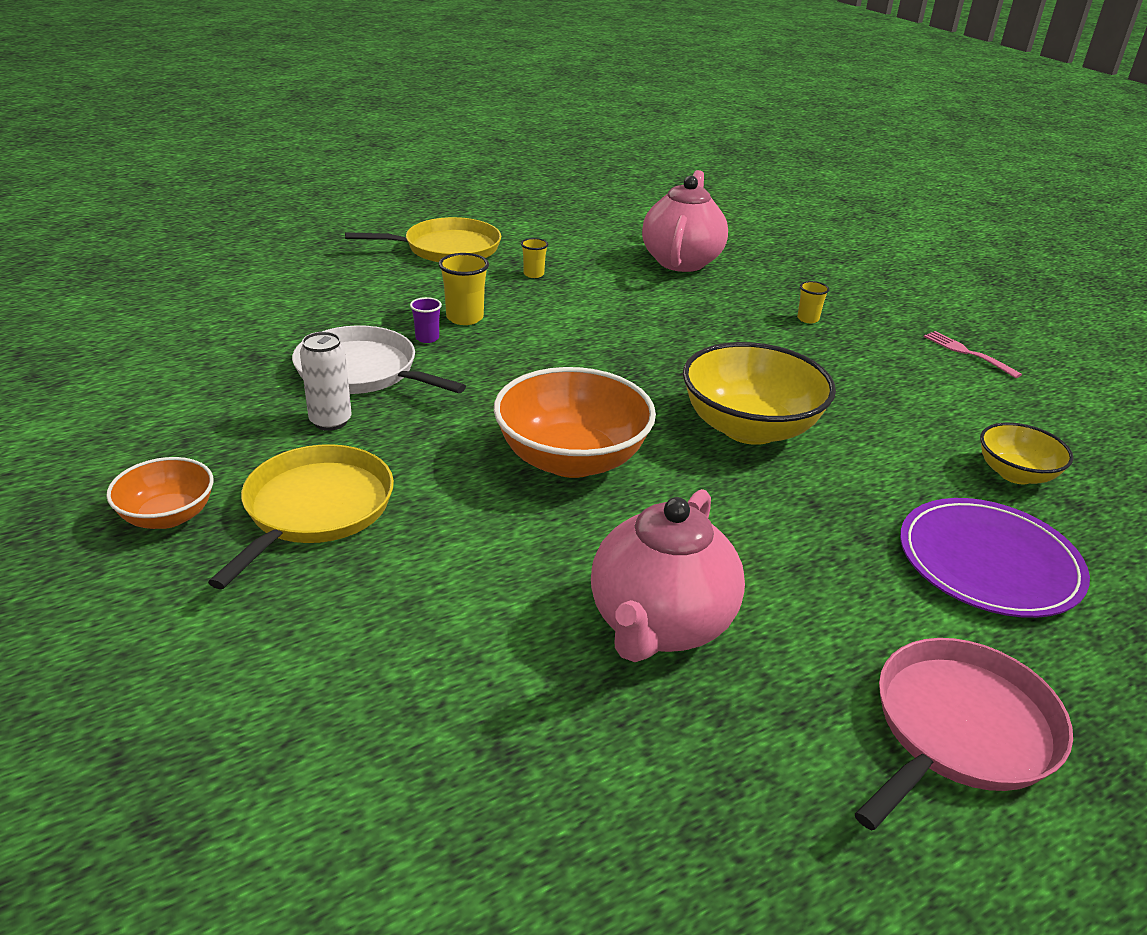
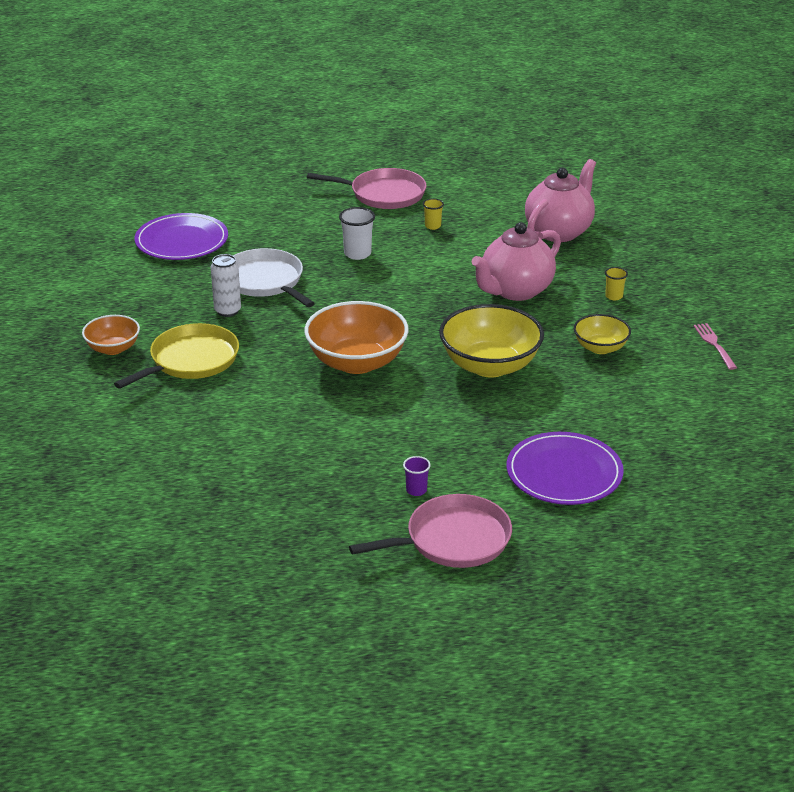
camera: 25 degrees right, 0 degrees up
yellow pan [345,217,501,263] -> pink pan [307,168,426,209]
purple cup [410,297,442,343] -> purple cup moved to [403,456,431,496]
yellow cup [439,253,489,325] -> white cup [339,207,375,260]
pink teapot [591,489,745,662] -> pink teapot moved to [471,222,561,301]
yellow bowl [980,422,1073,484] -> yellow bowl moved to [574,314,631,354]
none -> purple plate [135,213,228,260]

